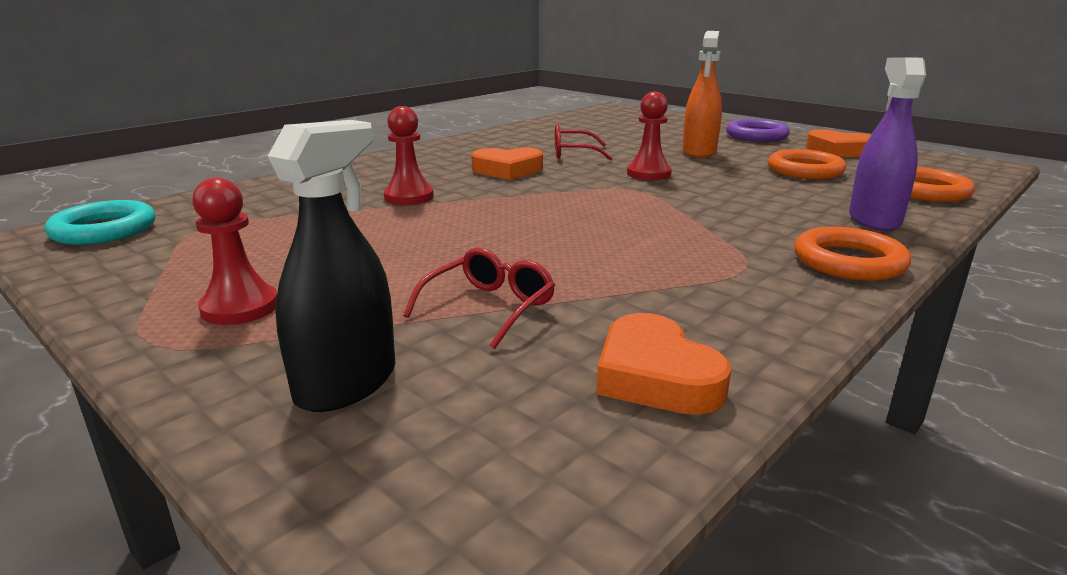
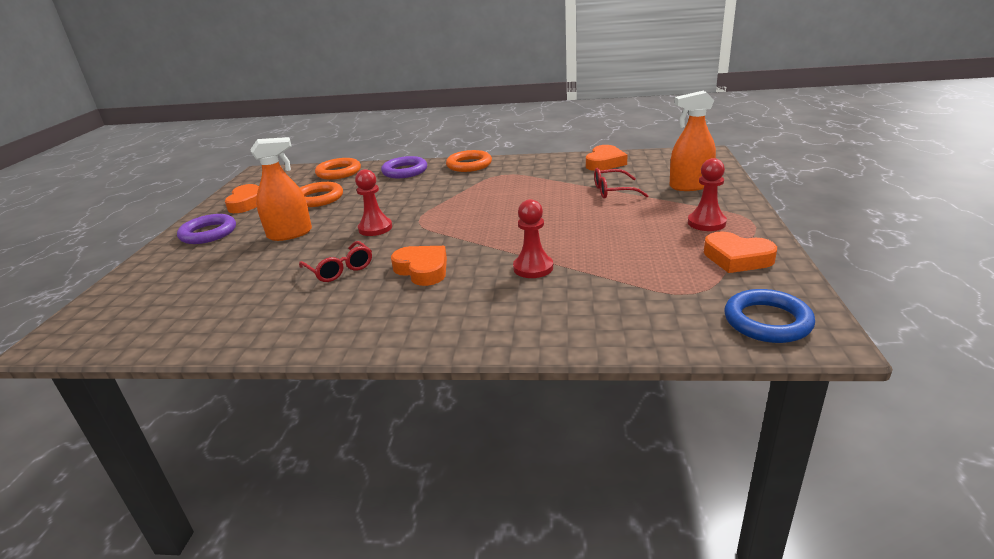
camera: 125 degrees left, 5 degrees up
turquoise ring [45,200,155,245] -> blue ring [724,289,815,343]
black spray bottle [268,120,395,412] -> orange spray bottle [670,91,716,191]
purple spray bottle [849,57,926,231] -> purple ring [381,156,427,178]
none -> orange heart [704,231,777,273]

